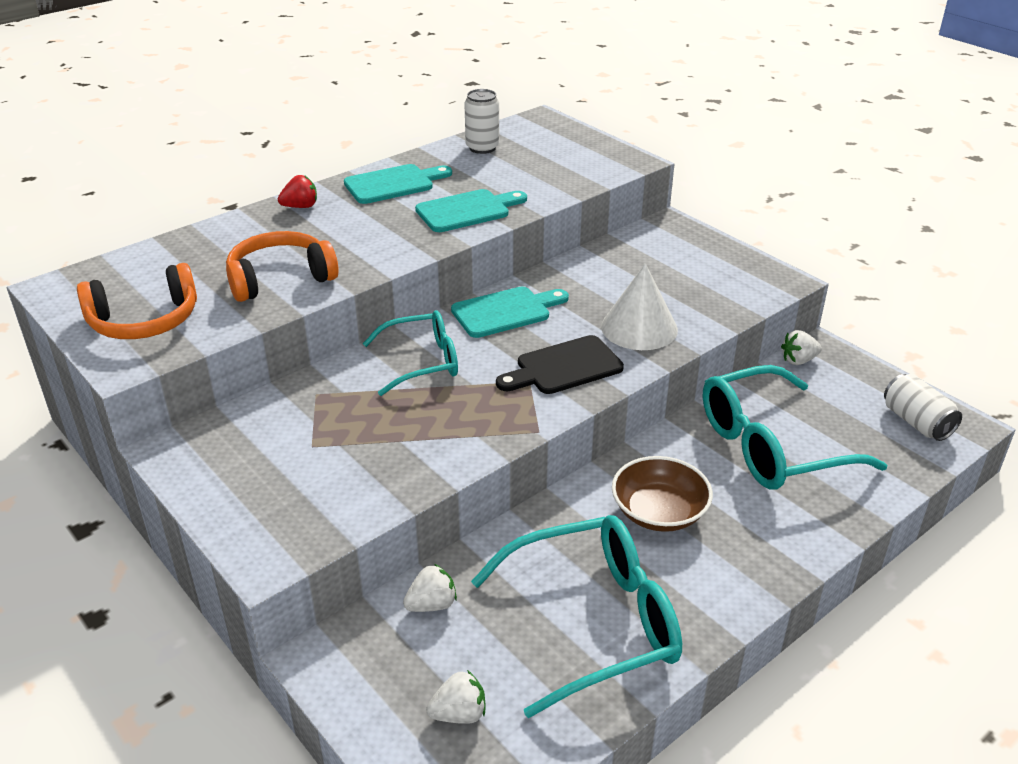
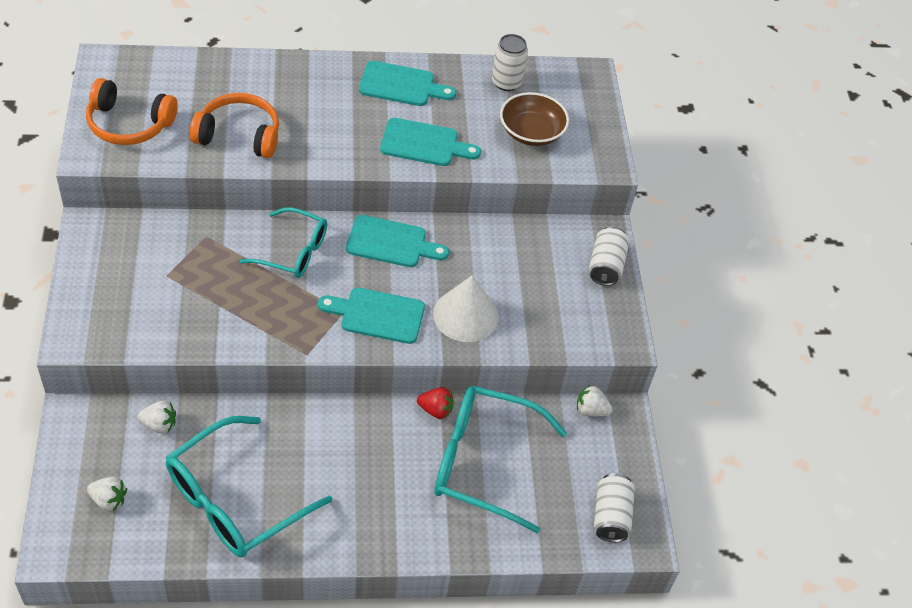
camera: 30 degrees right, 15 degrees up
red strawberry [278,175,317,208] -> red strawberry moved to [417,387,454,419]
turquoise glasses [471,515,682,718] -> turquoise glasses turned 120 degrees clockwise [166,416,332,557]
black cutting board [496,335,624,394] -> turquoise cutting board [318,288,425,344]
brown bowl [612,456,713,532] -> brown bowl moved to [500,92,569,146]
none -> white can [589,227,629,286]

